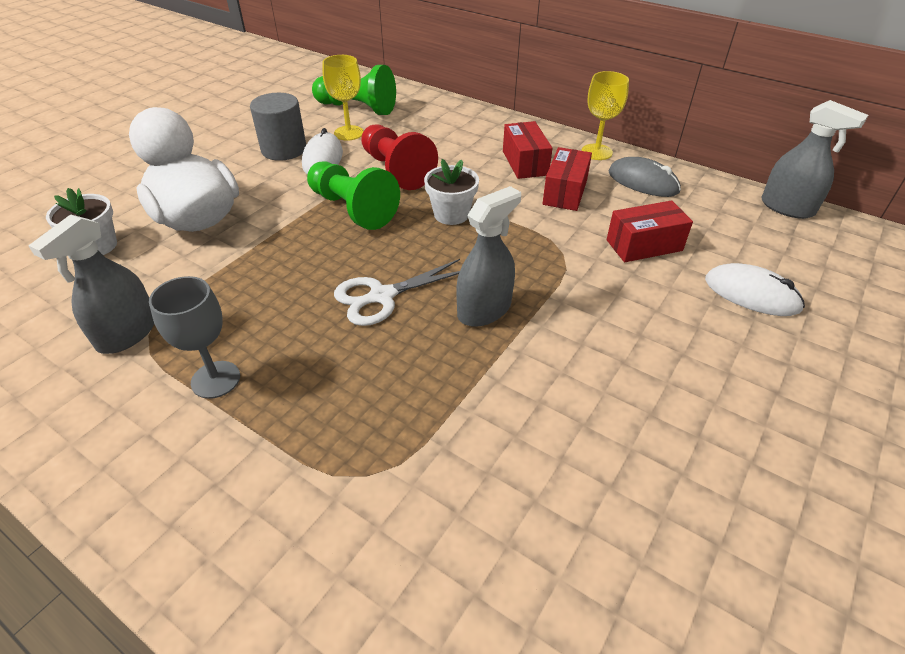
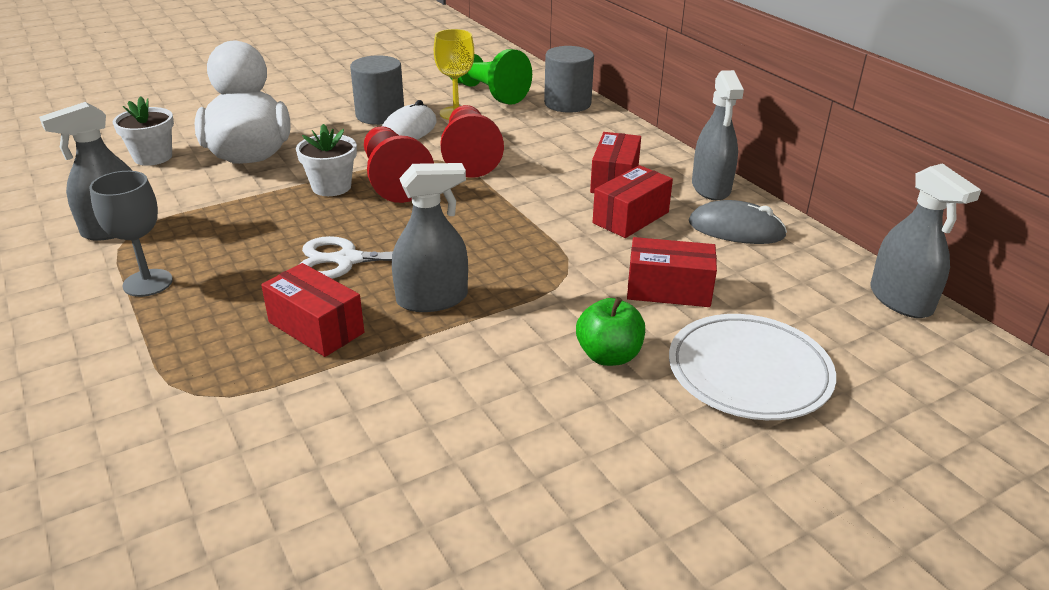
camera: 25 degrees right, 10 degrees down
green pawn [307,161,400,230] -> red pawn [364,126,434,203]
white flower pot [424,159,479,225] -> white flower pot moved to [296,124,357,196]
yellow goblet [581,71,629,160] -> grey spray bottle [692,70,744,200]
grey mouse [608,157,681,197] -> grey mouse turned 45 degrees counterclockwise [689,200,787,244]
white mouse [705,263,805,316] -> white plate [669,314,836,420]
none -> red box [261,263,364,357]
none -> grey cylinder [544,46,594,113]
none -> green apple [576,297,645,366]

